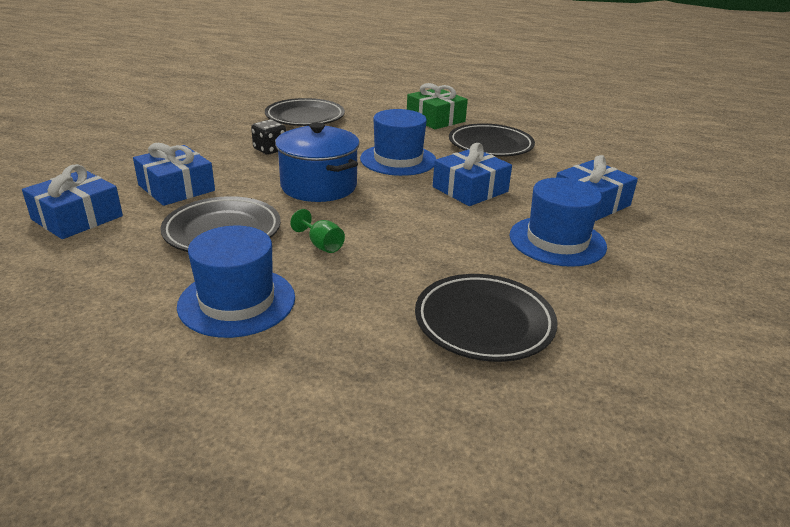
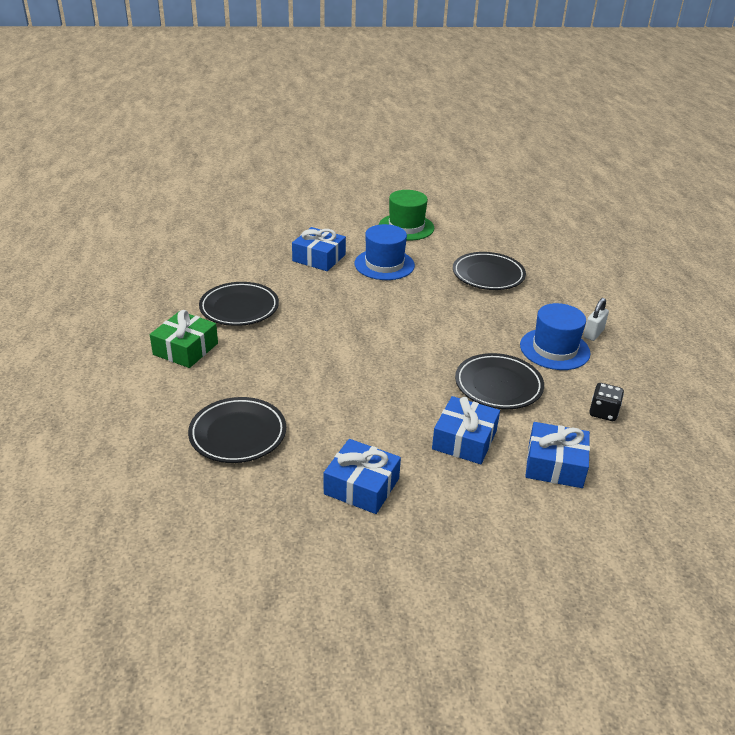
camera: 115 degrees left, 5 degrees up
black dice [251,119,286,155] -> black dice moved to [589,383,624,421]
blue pot [275,122,360,202] -> none
green goblet [290,209,345,253] -> none
blue hat [360,109,436,176] -> none
blue gift [433,143,512,206] -> blue gift moved to [324,439,401,514]
none -> green hat [379,190,434,241]
none -> white padlock [584,298,609,341]

